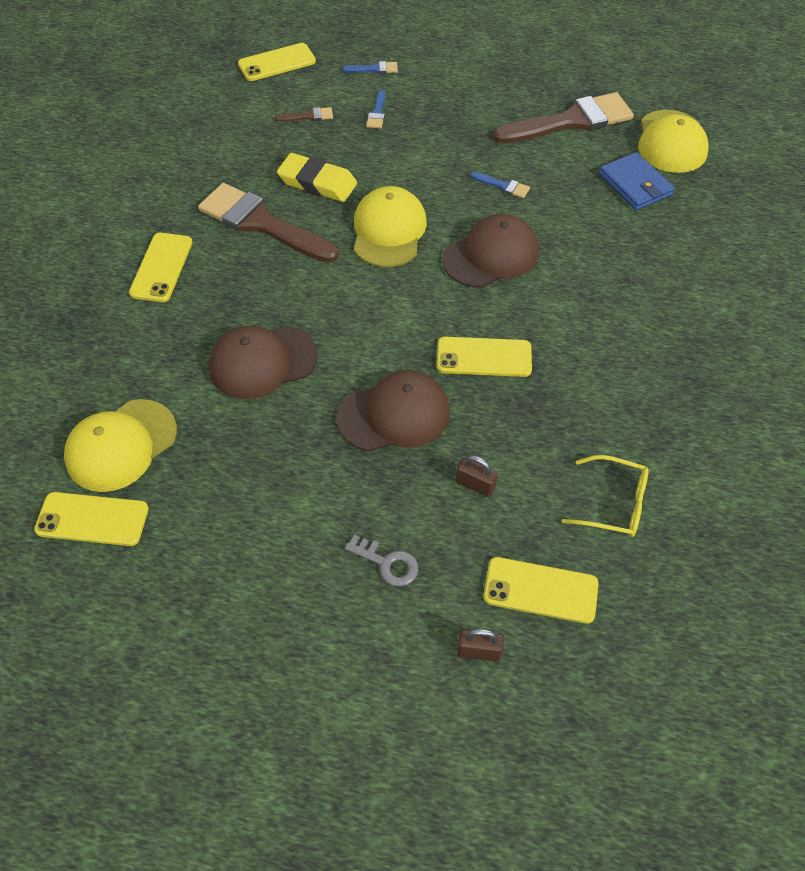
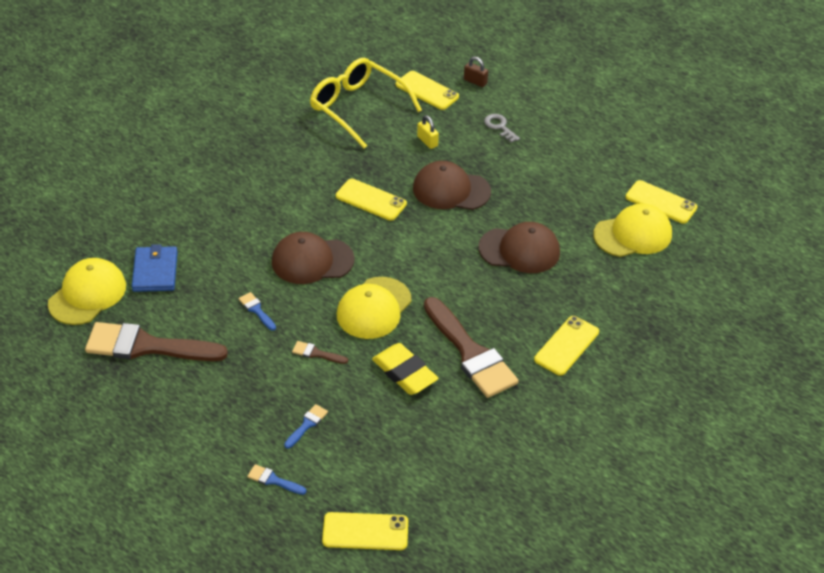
camera: 155 degrees left, 10 degrees down
brown brush [275,107,333,122] -> brown brush moved to [292,341,348,364]
brown padlock [456,455,498,497] -> yellow padlock [417,115,439,149]
yellow glasses [562,455,649,537] -> yellow glasses [310,58,422,149], size x1.78

